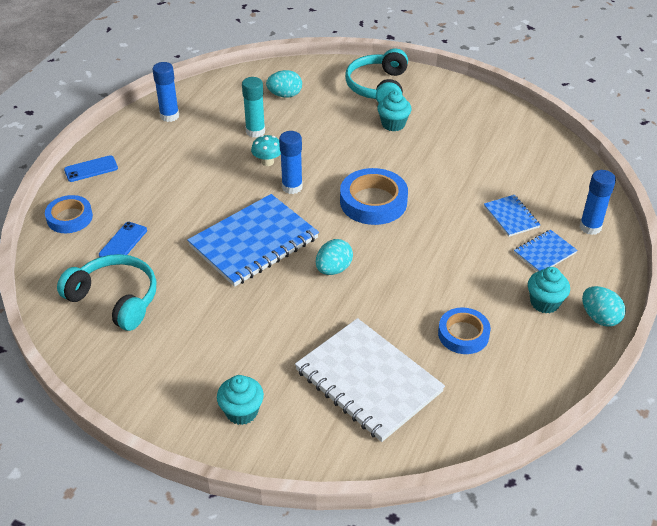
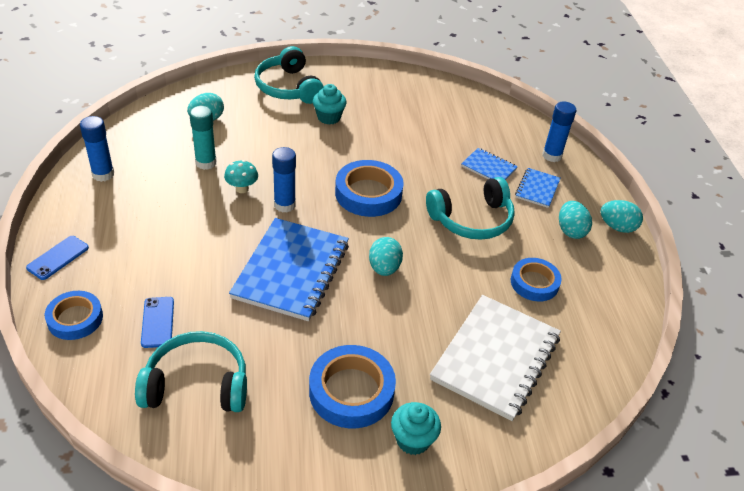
camera: 35 degrees left, 0 degrees up
white notebook [295,318,445,442] -> white notebook turned 75 degrees counterclockwise [430,295,561,421]
turquoise cupcake [528,267,570,314] -> turquoise egg [559,201,592,239]
none -> blue tape [309,345,396,429]
none -> turquoise headphones [426,177,515,240]

